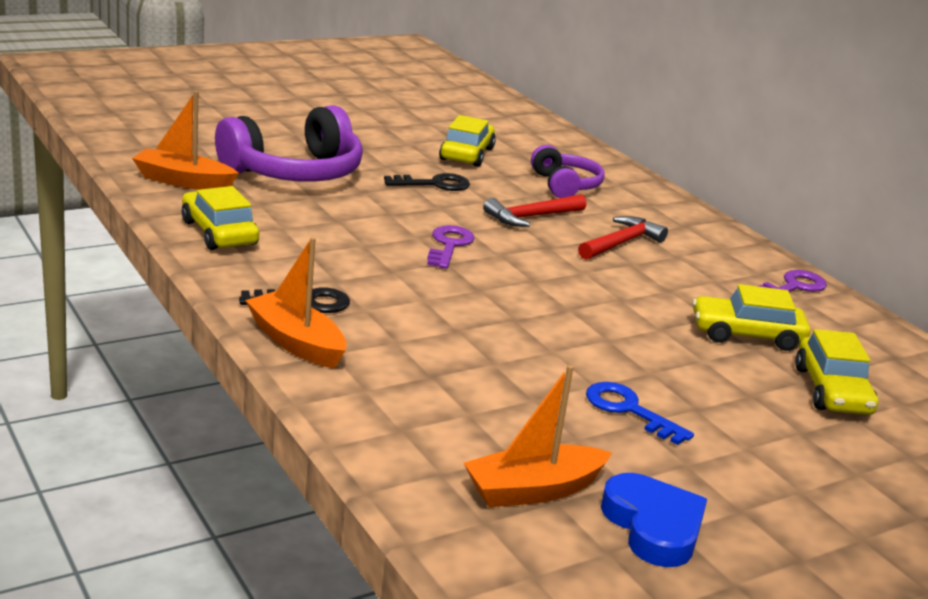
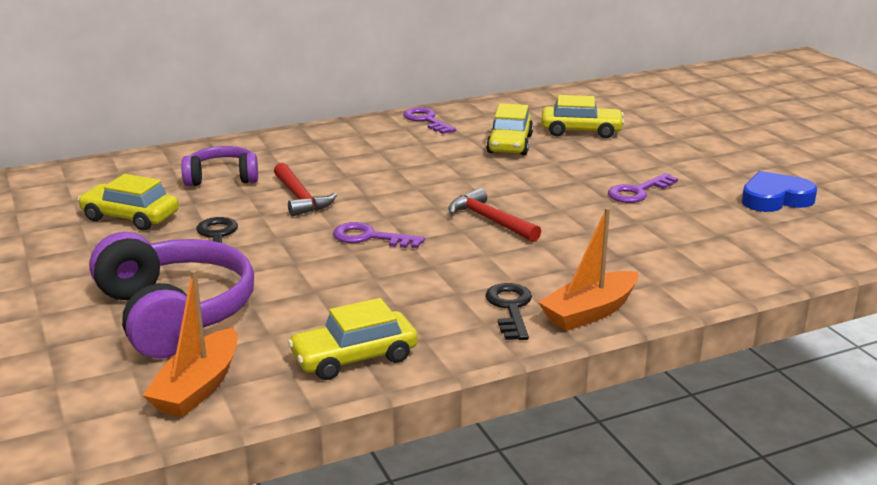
camera: 80 degrees left, 0 degrees up
orange boat [464,365,612,507] -> none
red hammer [578,216,668,260] -> red hammer moved to [448,188,541,242]
blue key [586,382,694,445] -> purple key [608,173,678,203]

